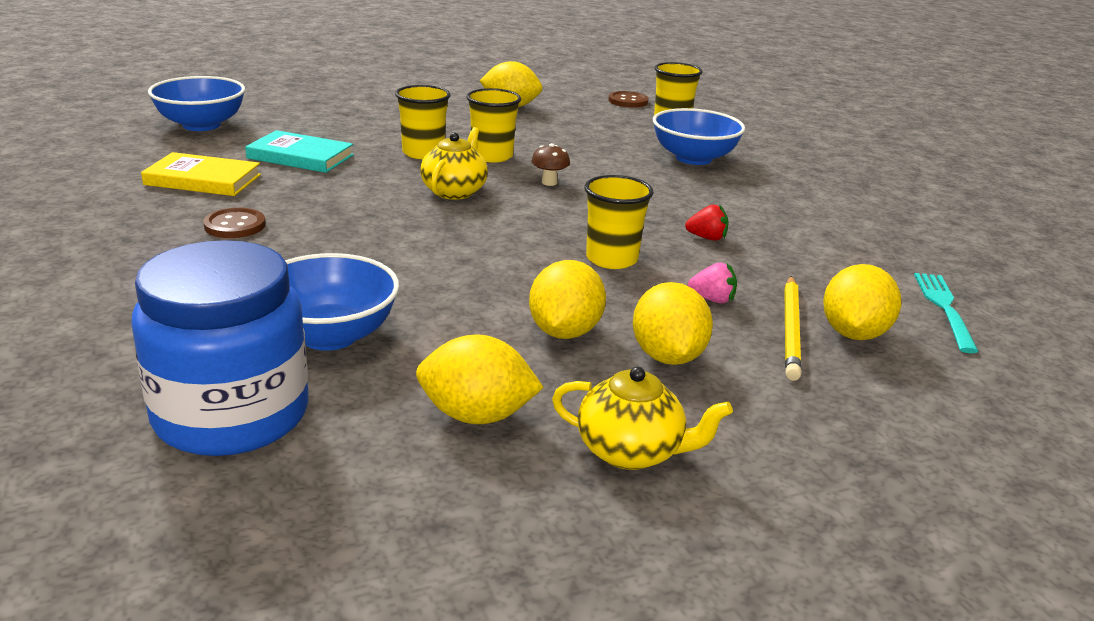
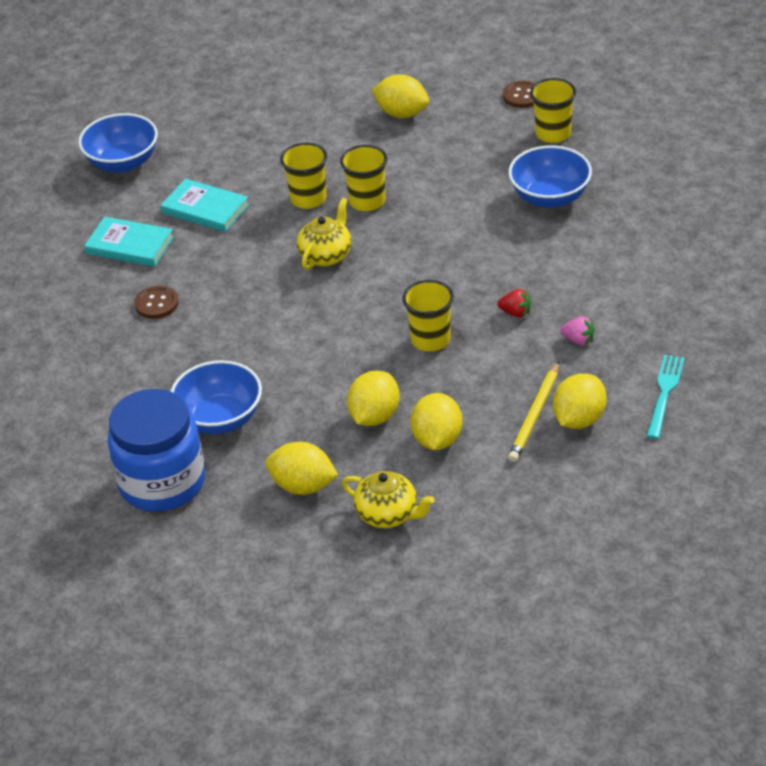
camera: 15 degrees right, 15 degrees up
yellow book [141,152,261,196] -> turquoise book [84,217,174,267]
brown mushroom [531,143,570,186] -> none
pink strawberry [688,263,737,303] -> pink strawberry moved to [560,316,595,346]

